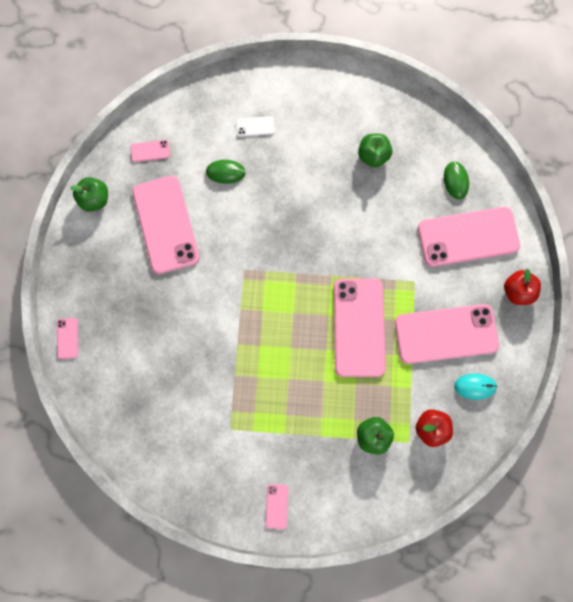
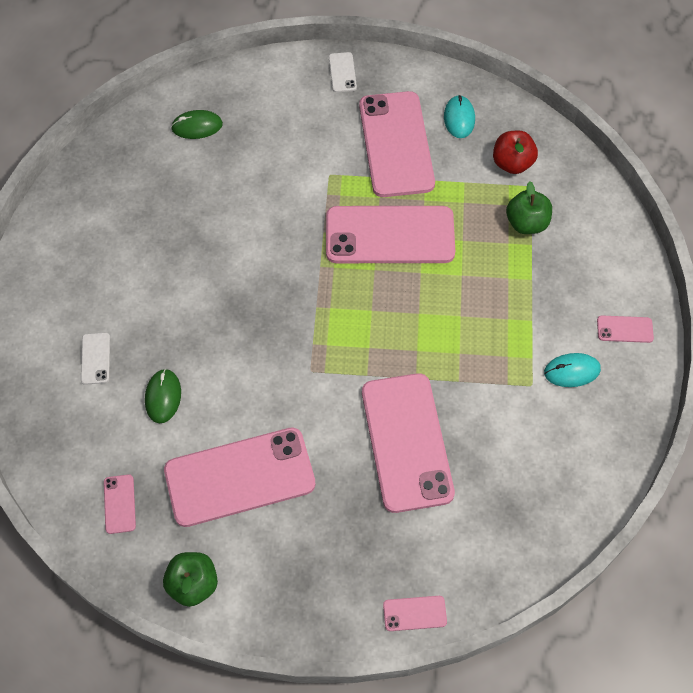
camera: 90 degrees left, 15 degrees down
green apple [358,134,392,167] -> none
pink phone [418,207,520,267] -> pink phone moved to [362,373,455,513]
red apple [504,268,541,305] -> white phone [329,52,357,92]
none -> turquoise mouse [544,353,601,387]

